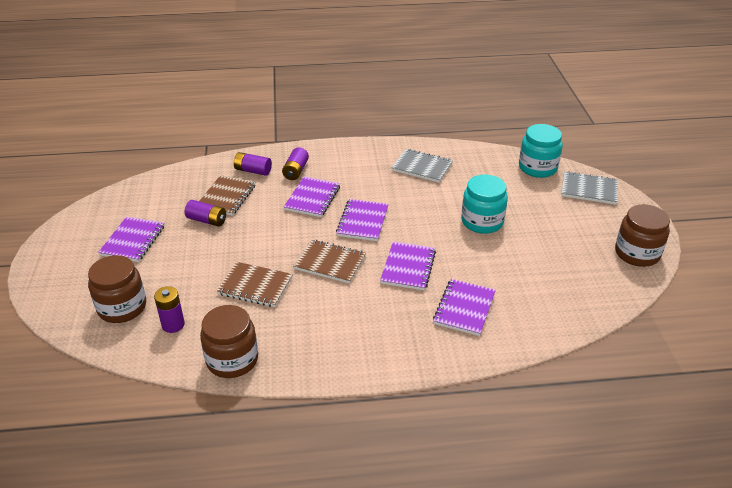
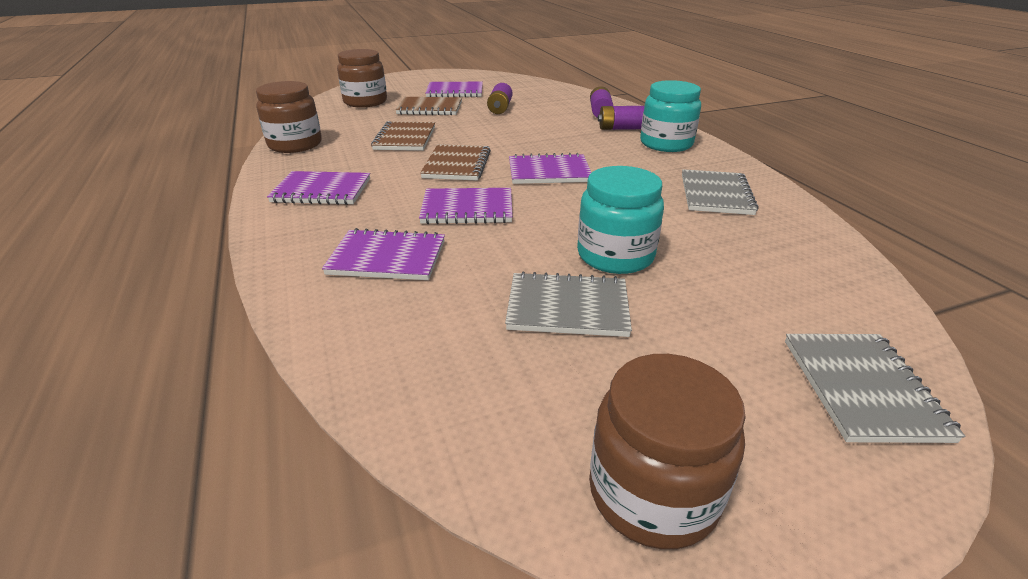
camera: 75 degrees right, 5 degrees down
purple battery [154,286,185,333] -> none
brown notebook [200,175,256,216] -> brown notebook moved to [395,97,462,116]
purple notebook [284,176,340,217] -> purple notebook moved to [267,171,370,205]
turquoise jar [519,124,563,178] -> turquoise jar moved to [640,80,701,152]
none -> grey notebook [505,271,632,337]

